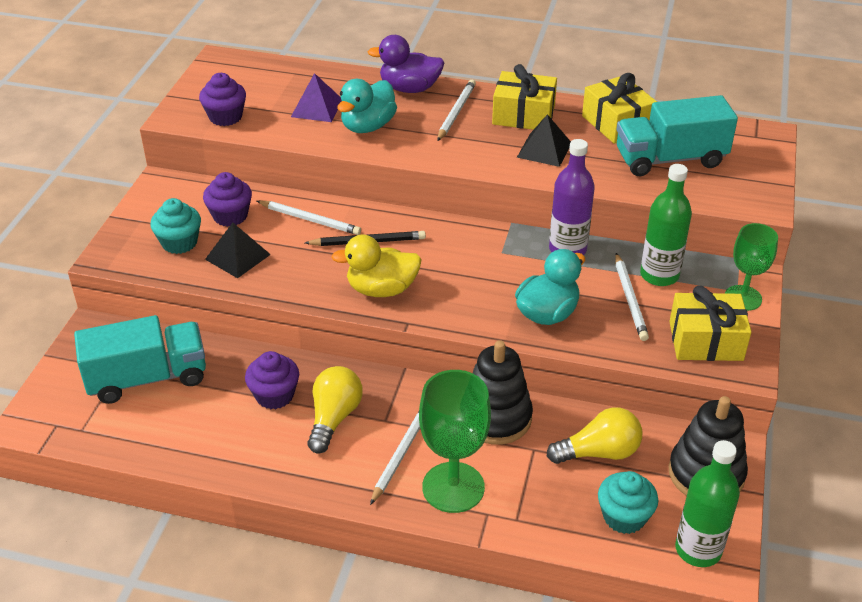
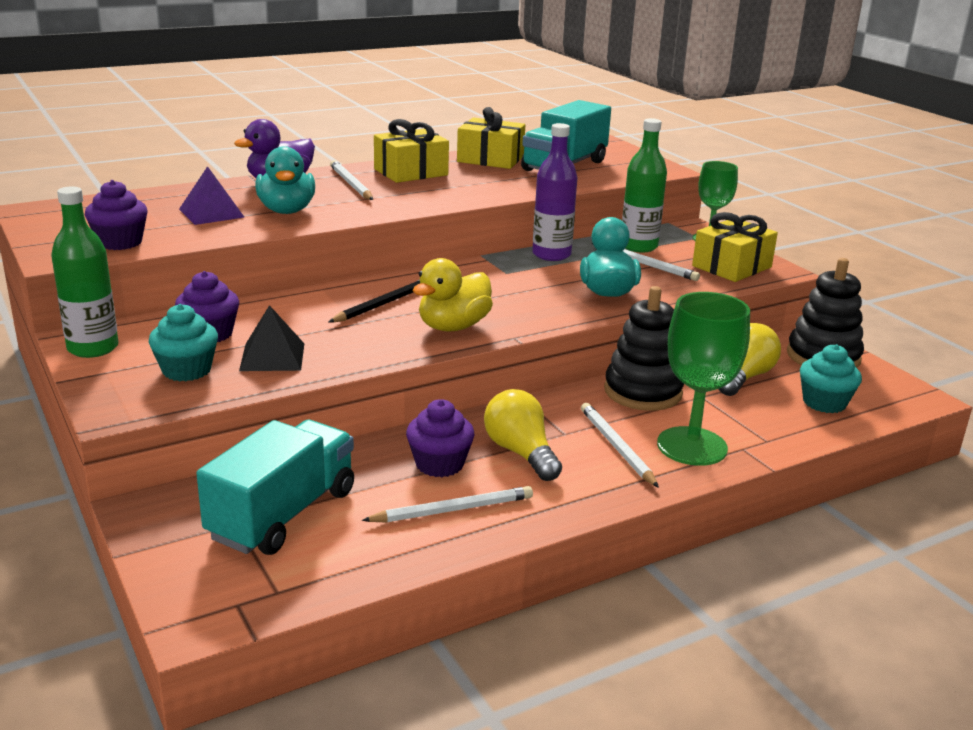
camera: 45 degrees left, 15 degrees down
white pencil [257,200,361,235] -> white pencil moved to [362,486,533,523]
black pyramid [517,114,571,167] -> none
green bottle [675,440,740,567] -> green bottle moved to [51,186,118,358]

